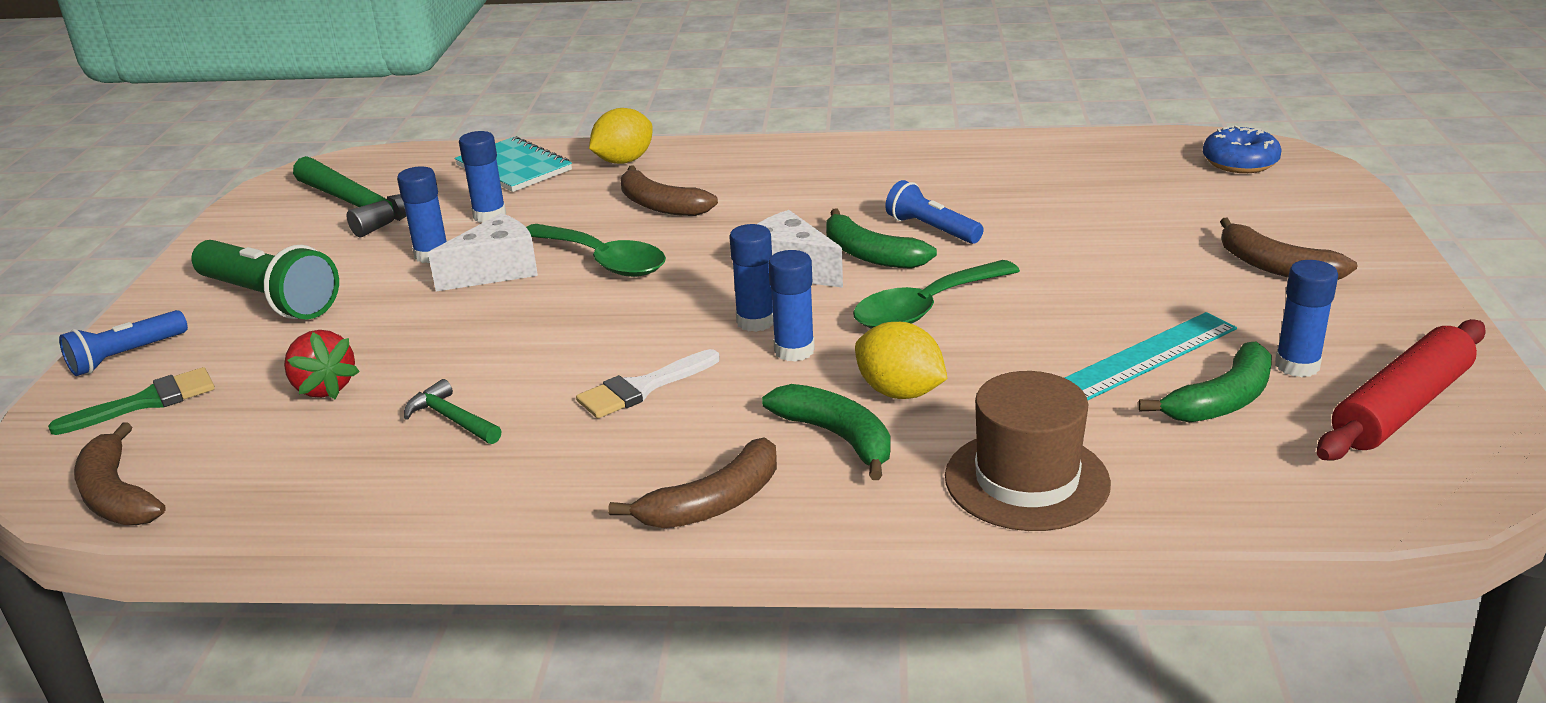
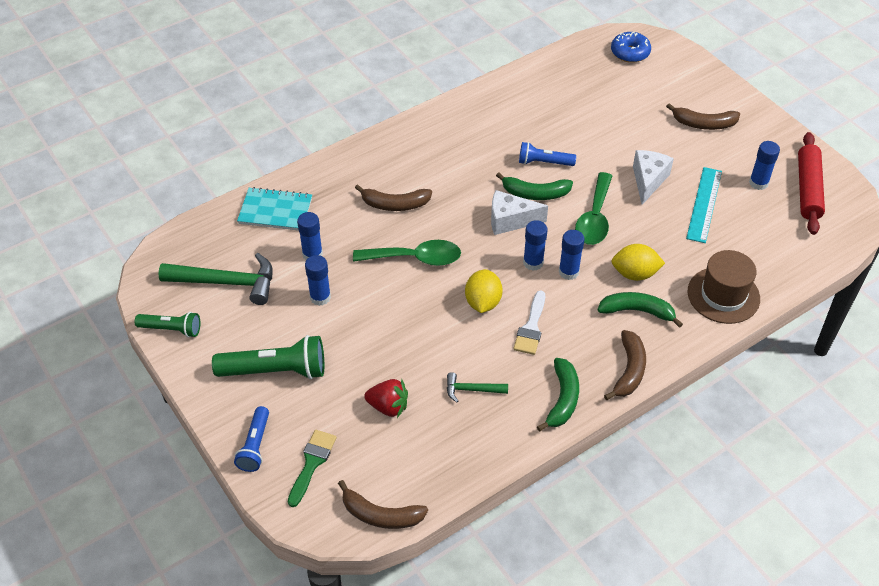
camera: 40 degrees left, 20 degrees up
white cheese [428,213,538,291] -> white cheese moved to [633,150,674,205]
yellow lemon [589,108,653,164] -> yellow lemon moved to [465,269,503,313]
green banana [1139,342,1272,423] -> green banana moved to [537,358,579,431]
none -> green flashlight [135,312,200,338]

